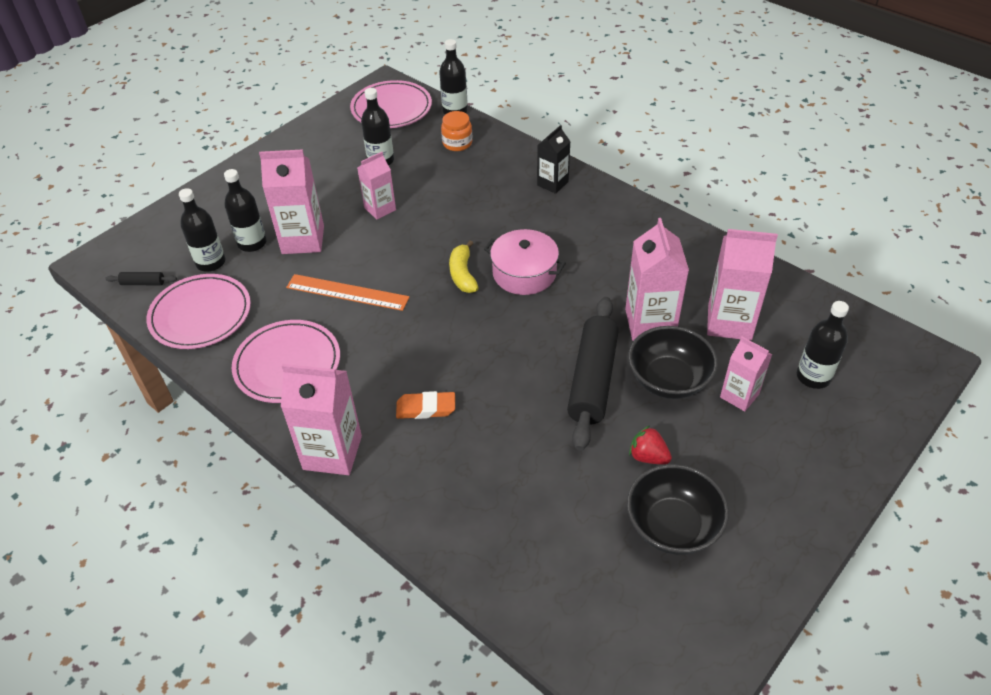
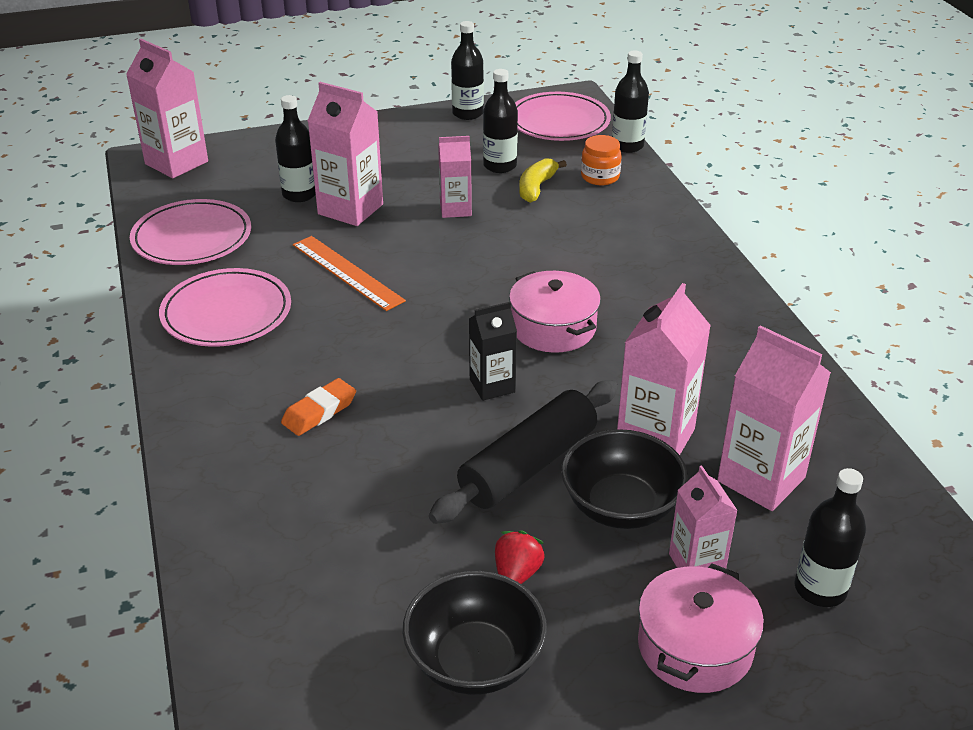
camera: 30 degrees right, 10 degrees down
black rolling pin [105,272,177,285] -> none
black bottle [179,188,225,272] -> black bottle moved to [451,21,484,120]
pink carton [281,364,362,475] -> pink carton moved to [126,39,208,178]
orange eraser [396,391,455,419] -> orange eraser turned 75 degrees counterclockwise [281,378,356,436]
yellow banana [449,240,479,293] -> yellow banana moved to [519,158,567,203]
black carton [537,125,571,194] -> black carton moved to [469,302,517,401]
red strawberry [629,426,672,464] -> red strawberry turned 45 degrees clockwise [495,530,545,584]
none -> pink pot [638,563,764,693]

